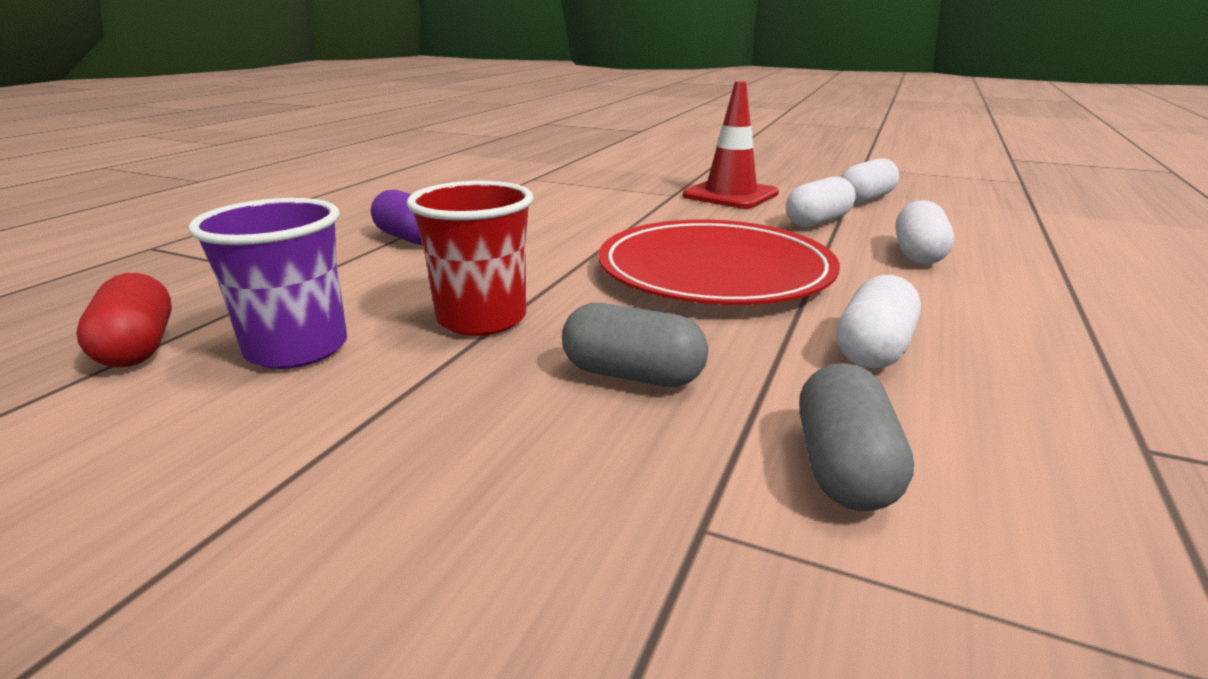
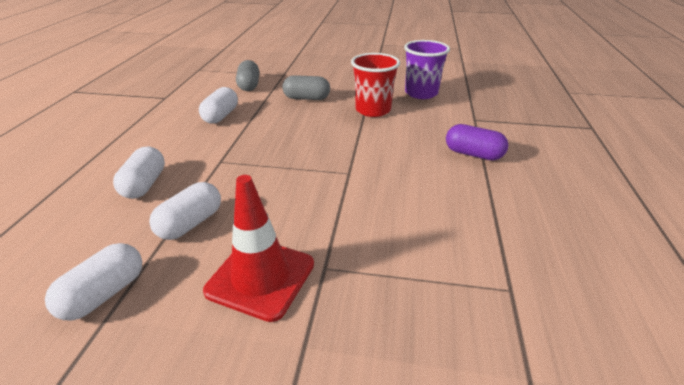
camera: 165 degrees right, 10 degrees up
red capsule [76,273,172,367] -> none
red plate [599,220,840,305] -> none

